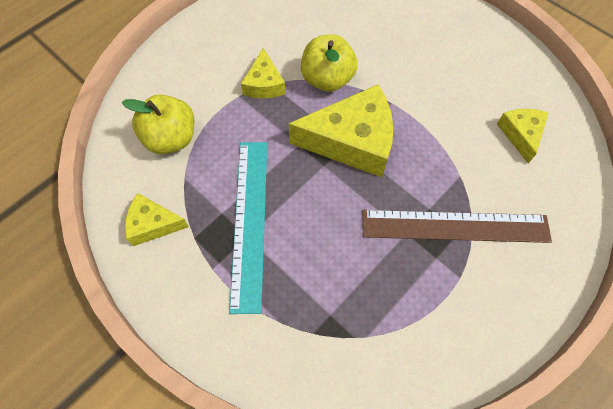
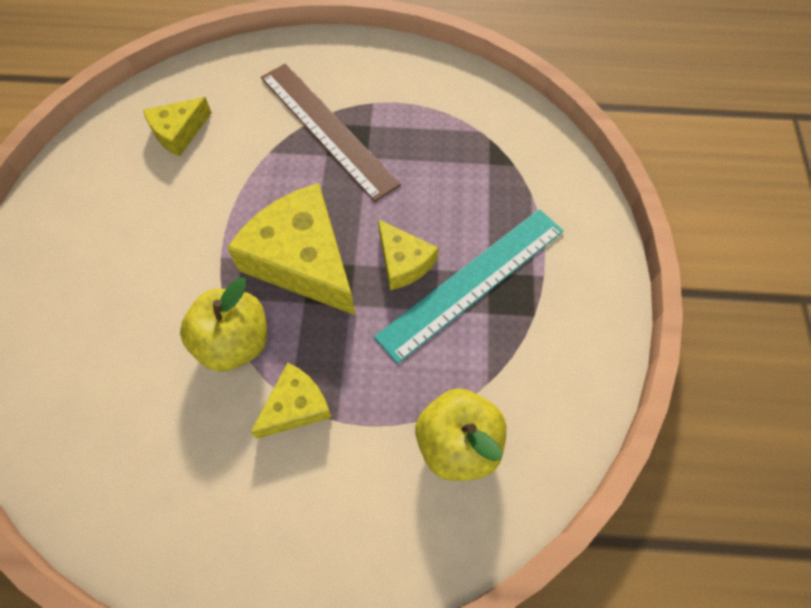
camera: 130 degrees left, 0 degrees up
yellow cheese [125,193,189,246] -> yellow cheese moved to [378,219,439,290]

